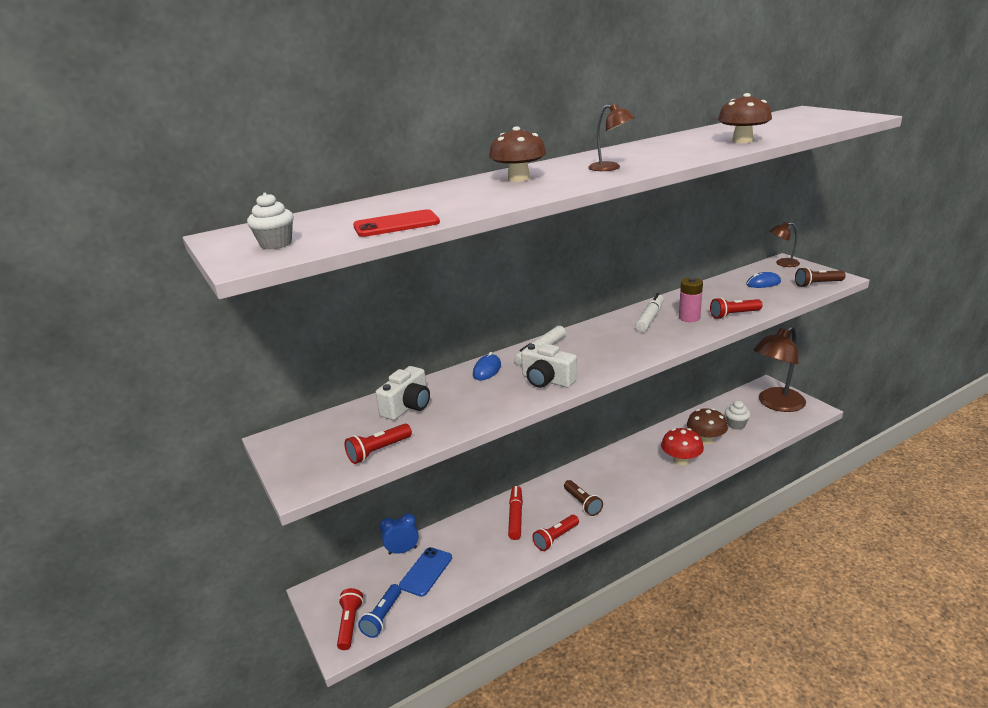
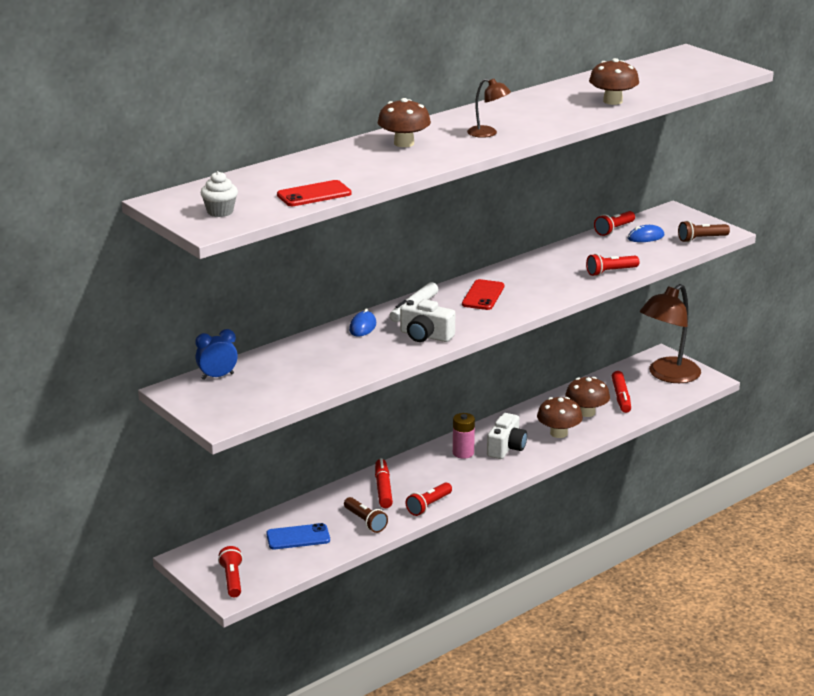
camera: 10 degrees left, 0 degrees up
red flashlight [345,424,412,464] -> red flashlight moved to [594,211,635,236]
blue flashlight [358,584,401,638] -> none
white camera [376,366,430,420] -> white camera moved to [487,413,527,459]
blue clock [380,513,419,555] -> blue clock moved to [195,329,238,380]
blue phone [399,547,452,597] -> blue phone turned 60 degrees clockwise [266,523,330,549]
brown flashlight [564,480,603,516] -> brown flashlight moved to [344,497,388,533]
white marker [635,293,664,332] -> none
red mushroom [661,428,704,465] -> brown mushroom [537,397,583,438]
pink battery [679,277,703,322] -> pink battery moved to [453,413,475,459]
white cupcake [725,401,751,430] -> red marker [612,371,631,413]
brown lamp [770,222,800,267] -> none
none -> red phone [462,279,504,310]

